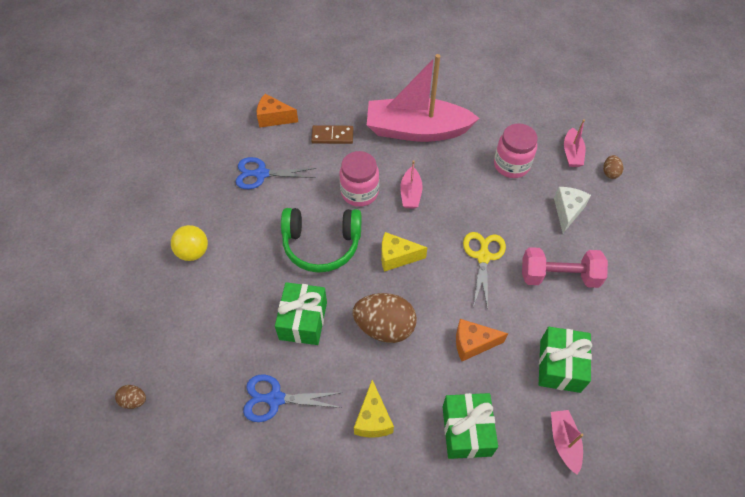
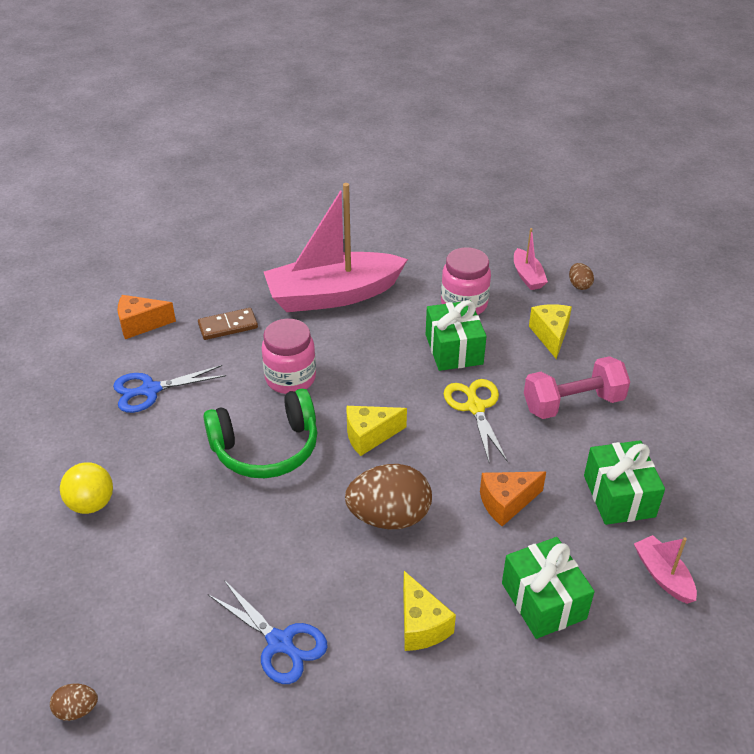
camera: 20 degrees left, 15 degrees down
blue scissors [243,374,343,422] -> blue scissors turned 120 degrees counterclockwise [208,580,328,684]
green gift [275,282,327,345] -> green gift moved to [426,300,487,371]
pink boat [400,160,423,209] -> none
white cheese [554,187,591,233] -> yellow cheese [529,304,572,359]

